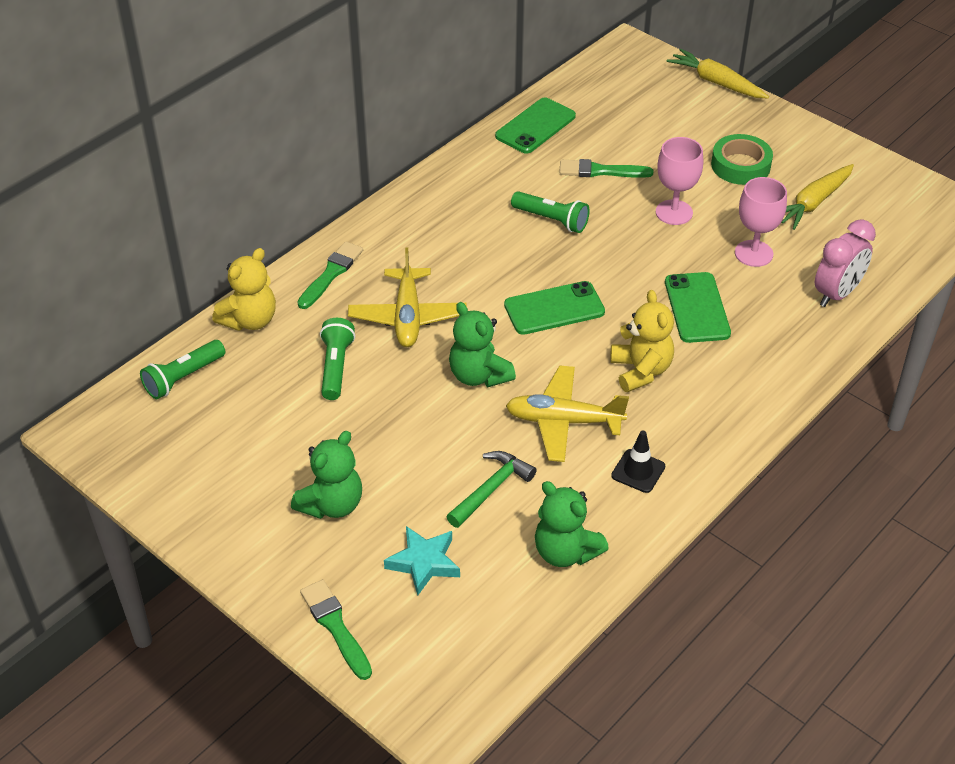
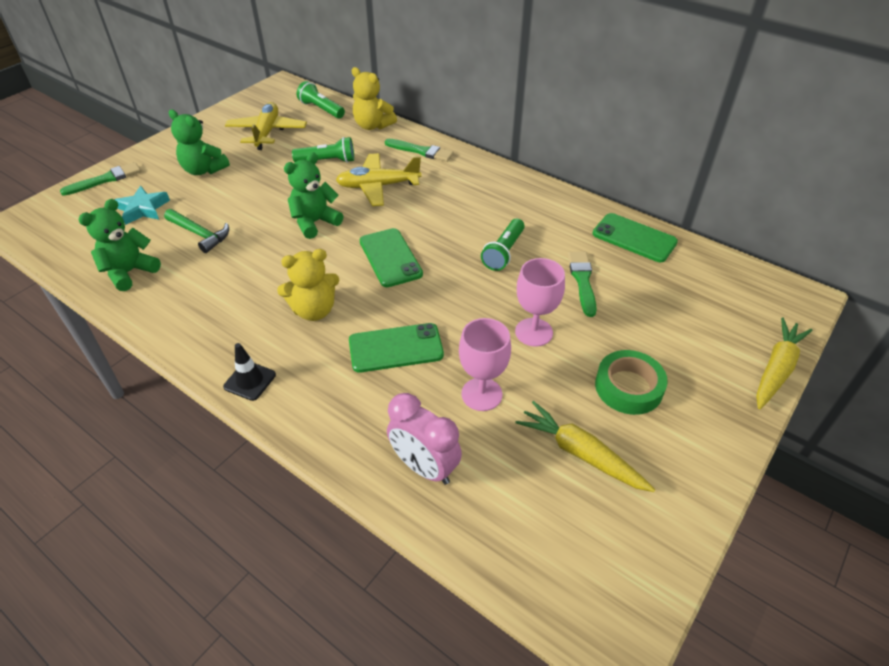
camera: 85 degrees right, 0 degrees up
yellow plane [506,365,629,462] -> yellow plane moved to [225,102,307,150]
black traffic cone [611,431,665,493] -> black traffic cone moved to [223,343,276,401]

